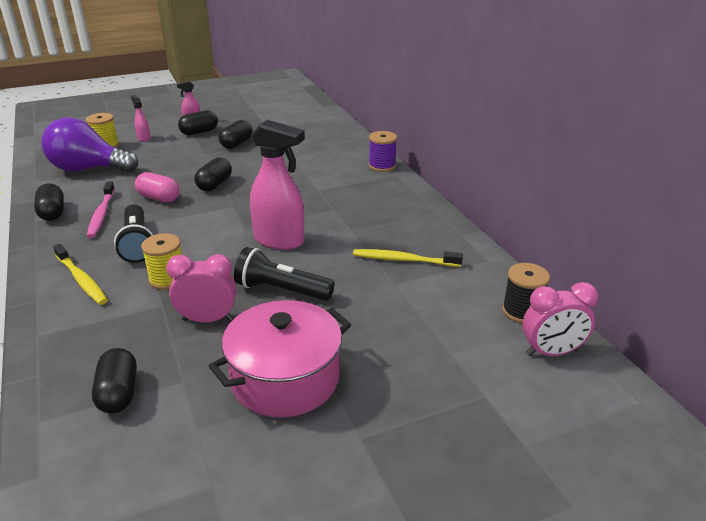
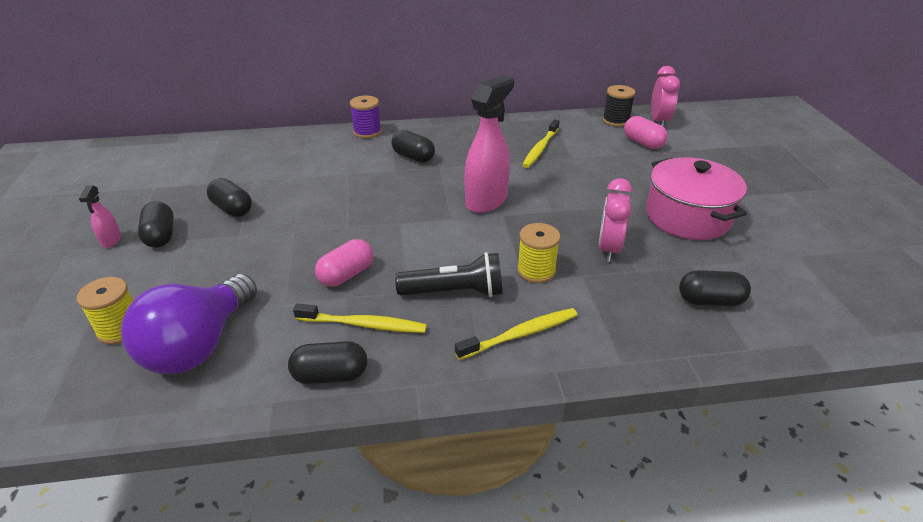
camera: 75 degrees left, 5 degrees up
pink toothbrush [87,182,115,238] -> yellow toothbrush [293,303,427,333]
pink spray bottle [131,95,151,142] -> none
black capsule [194,158,232,191] -> black capsule moved to [392,130,435,163]
black flashlight [234,247,335,301] -> none
none -> pink capsule [624,116,668,149]

